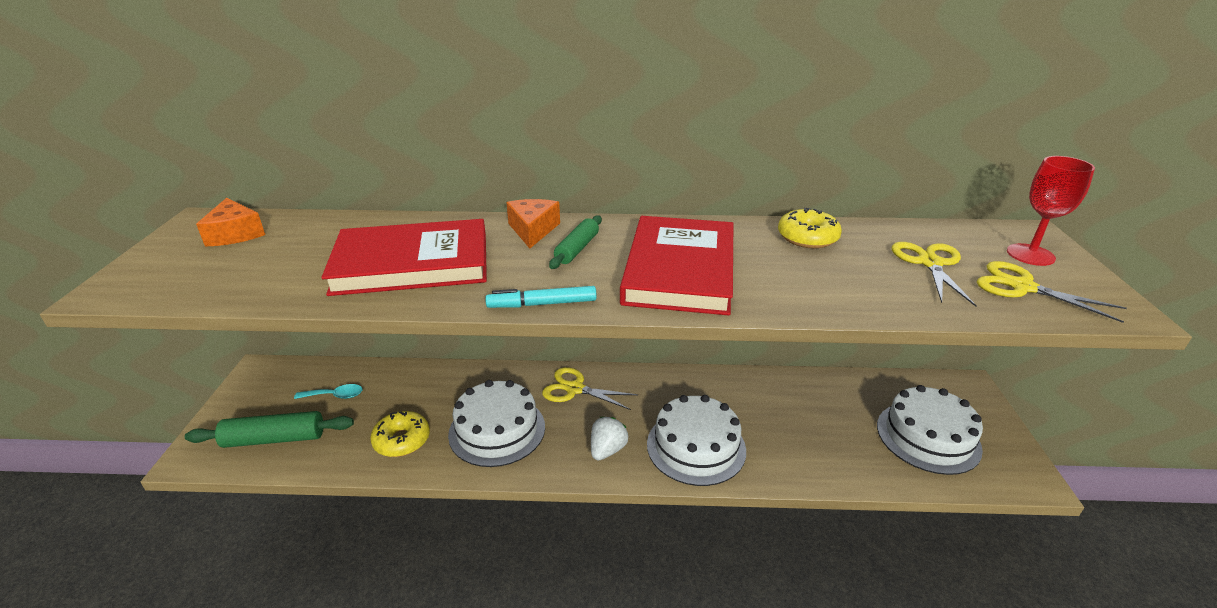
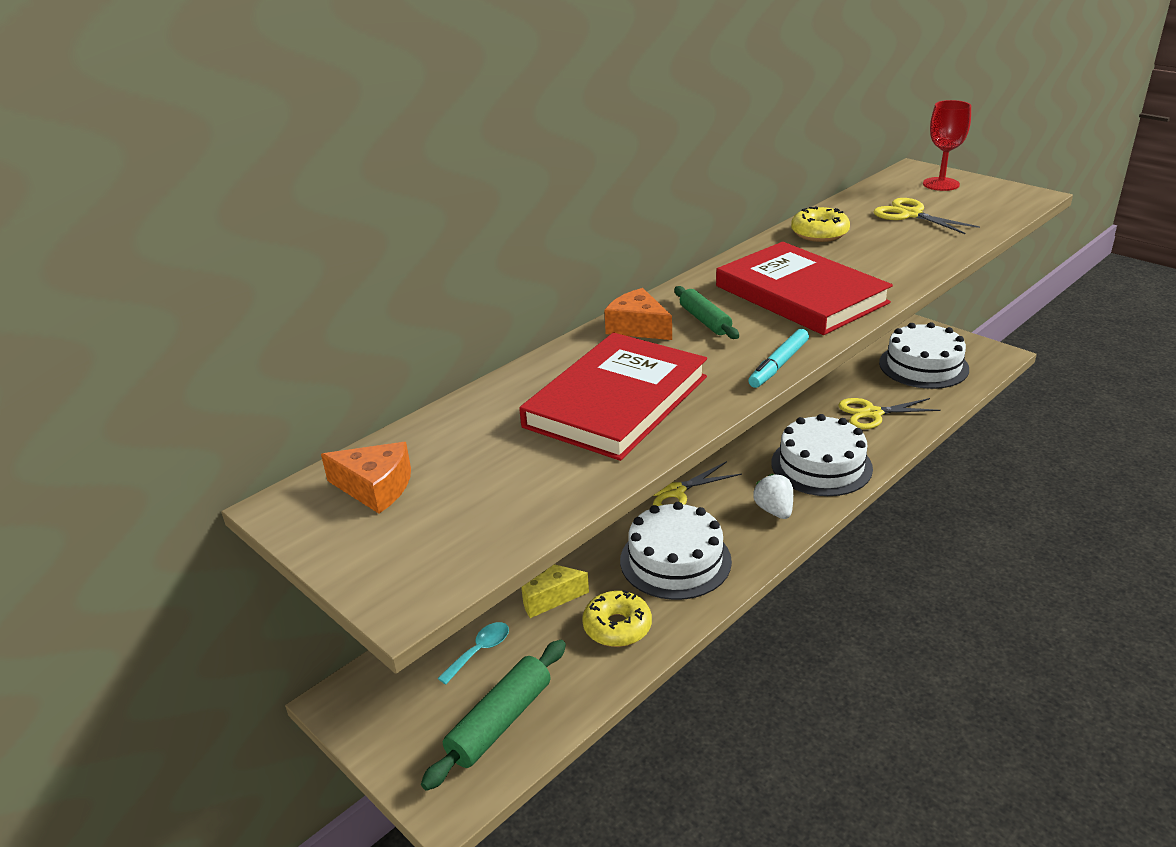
camera: 45 degrees left, 0 degrees up
yellow scissors [977,261,1127,323] -> yellow scissors moved to [838,398,941,429]
none -> yellow cheese [521,564,589,618]

